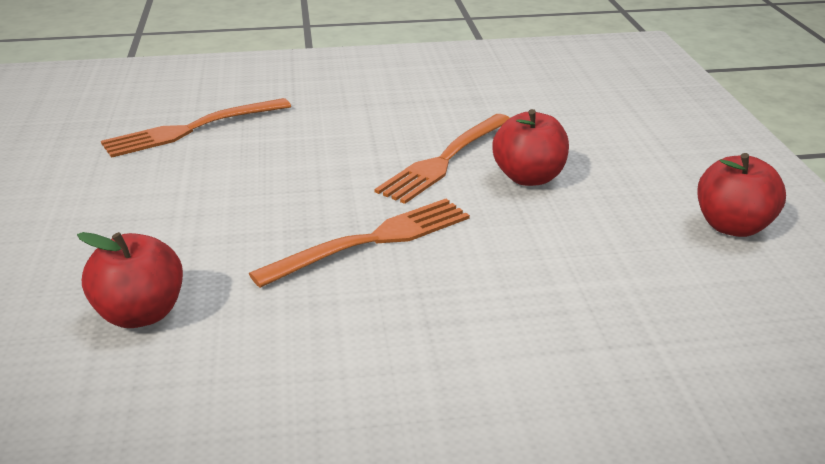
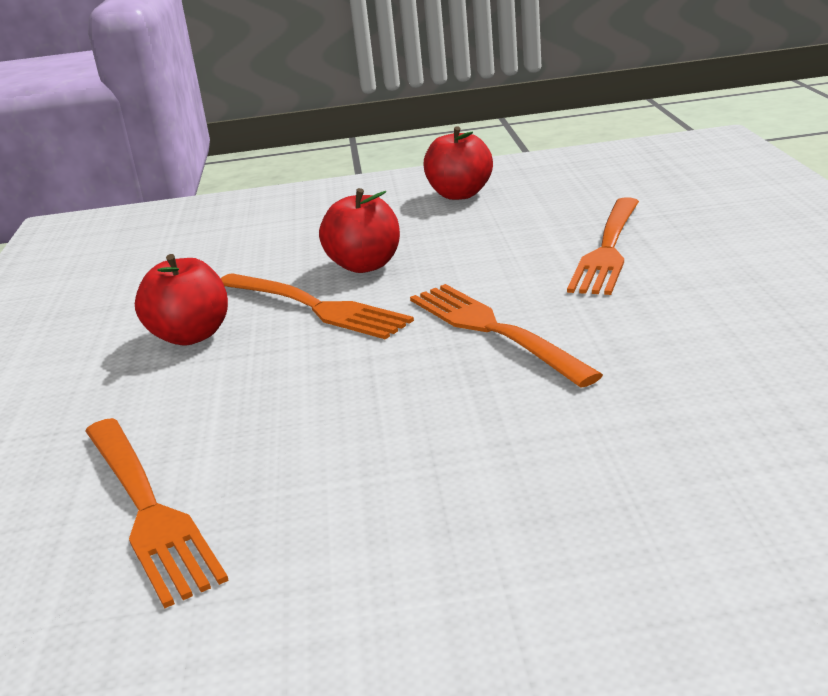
camera: 85 degrees left, 5 degrees down
red apple [77,232,183,328] -> red apple moved to [135,254,228,345]
none -> orange fork [567,198,639,295]

